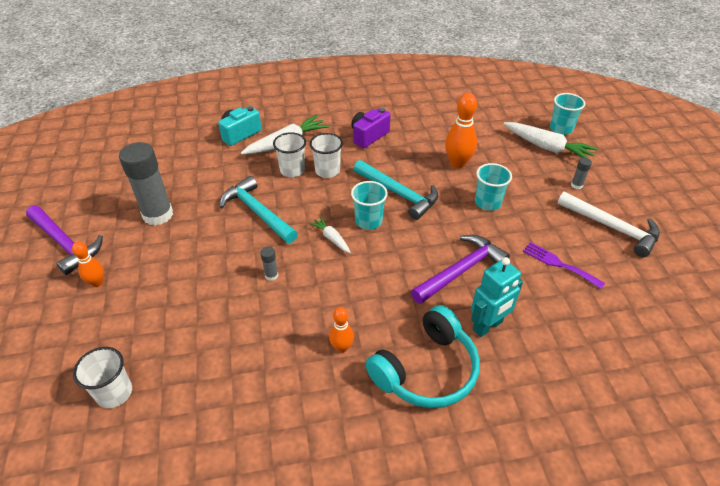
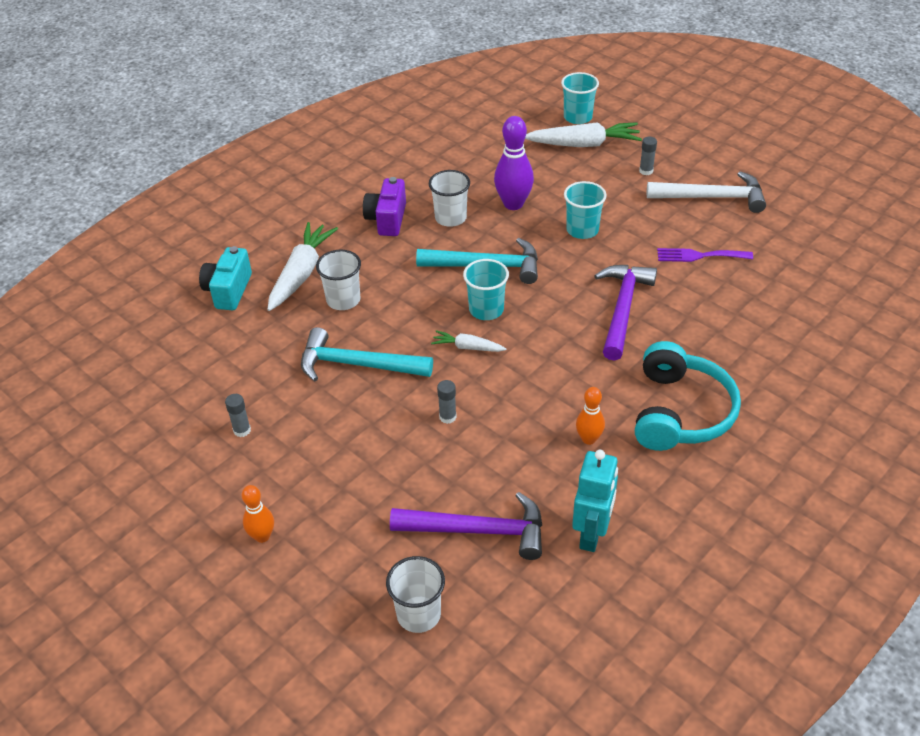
camera: 35 degrees left, 0 degrees up
purple hammer [26,205,103,275] -> purple hammer moved to [390,492,542,560]
grey glue stick [119,142,173,226] -> grey glue stick [225,394,251,437], size x0.41
white cup [310,133,343,178] -> white cup moved to [429,170,470,227]
orange bowling pin [445,93,477,169] -> purple bowling pin [494,116,534,210]
turquoise robot [471,257,523,337] -> turquoise robot moved to [572,450,618,552]

